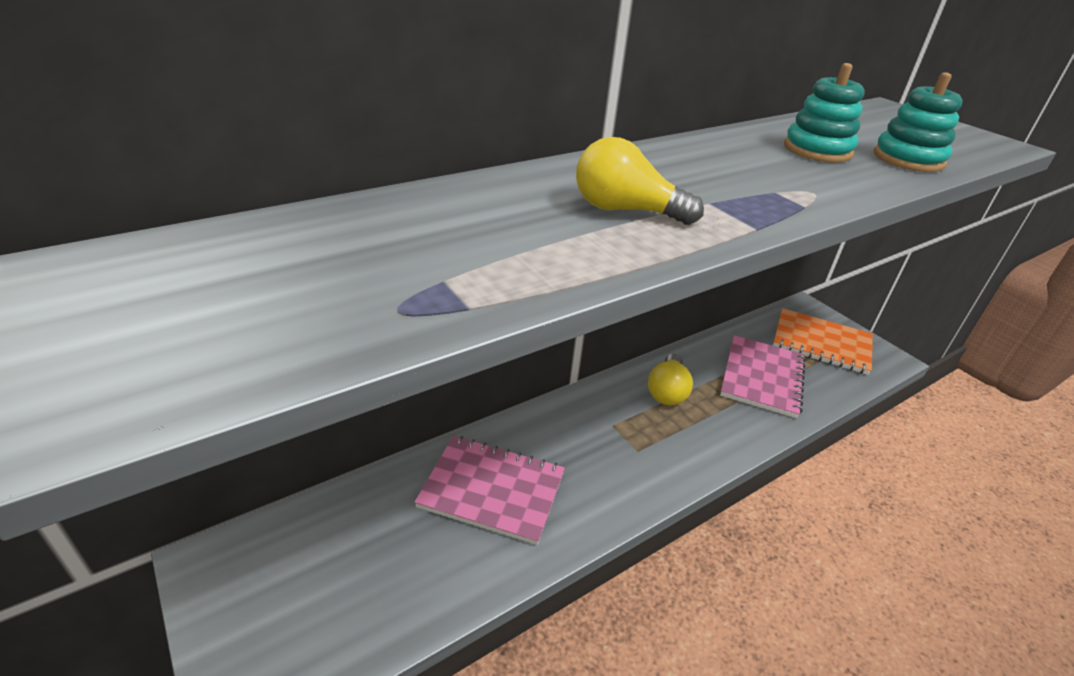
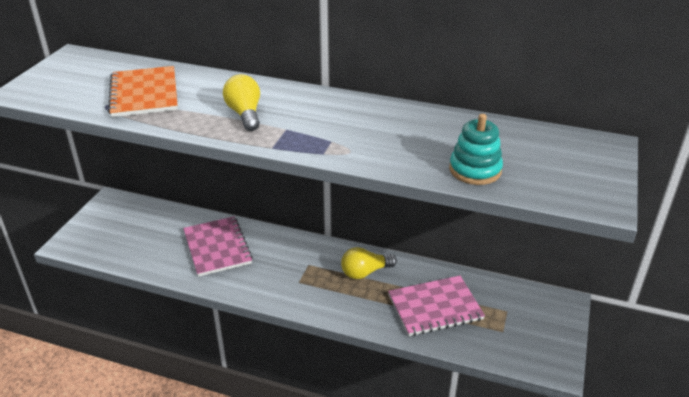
camera: 55 degrees right, 0 degrees up
orange notebook [773,308,873,375] -> orange notebook moved to [108,66,178,117]
turquoise stacking toy [784,63,865,163] -> none

